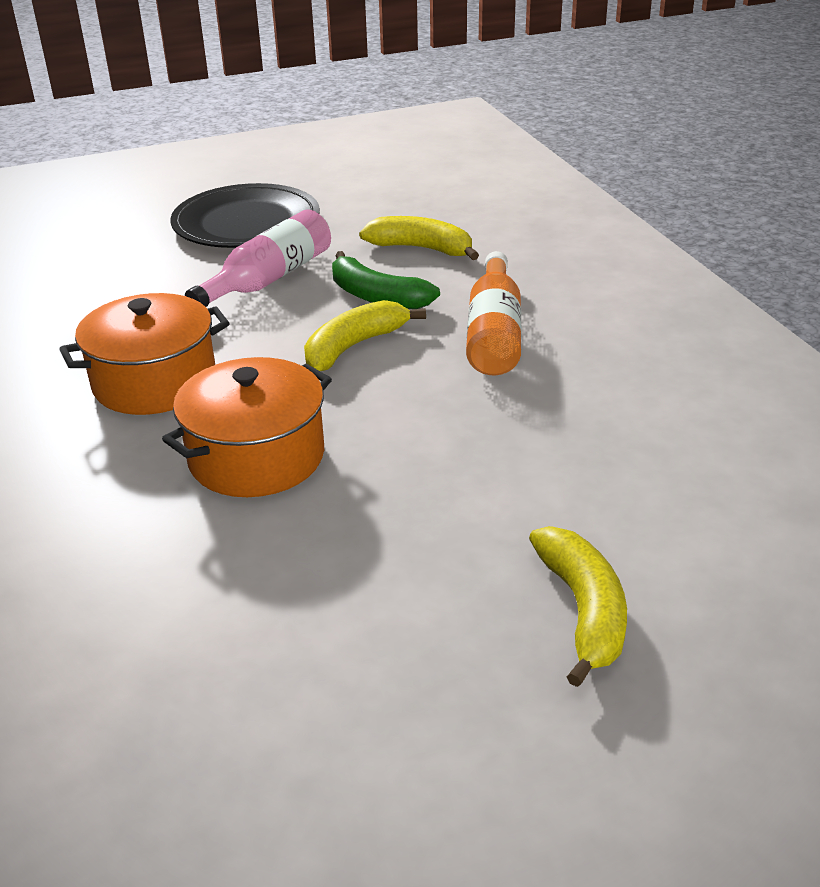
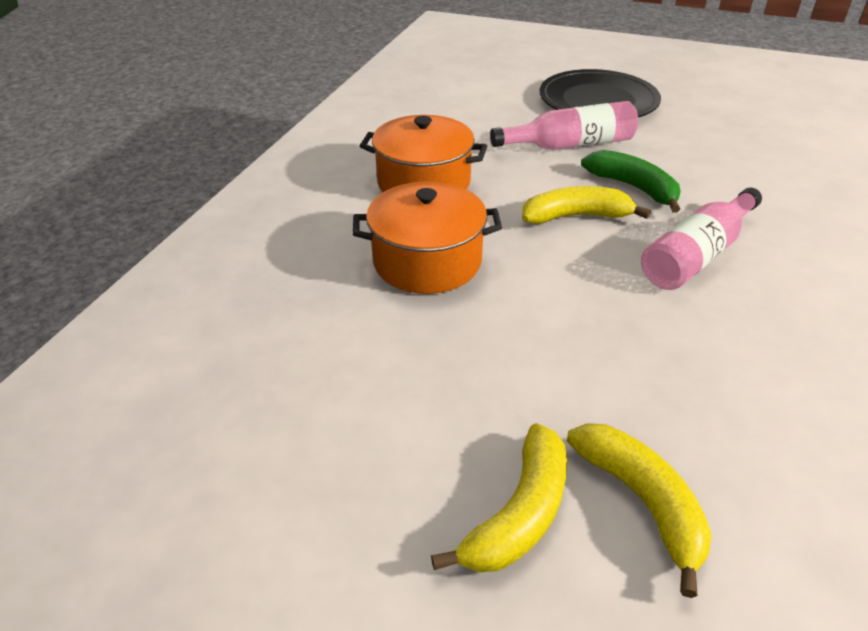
camera: 40 degrees right, 5 degrees up
green banana [332,251,440,309] -> green banana turned 150 degrees clockwise [581,150,681,213]
yellow banana [359,216,479,260] -> yellow banana moved to [567,423,711,598]
orange bottle [466,251,521,375] -> pink bottle [641,188,762,290]

